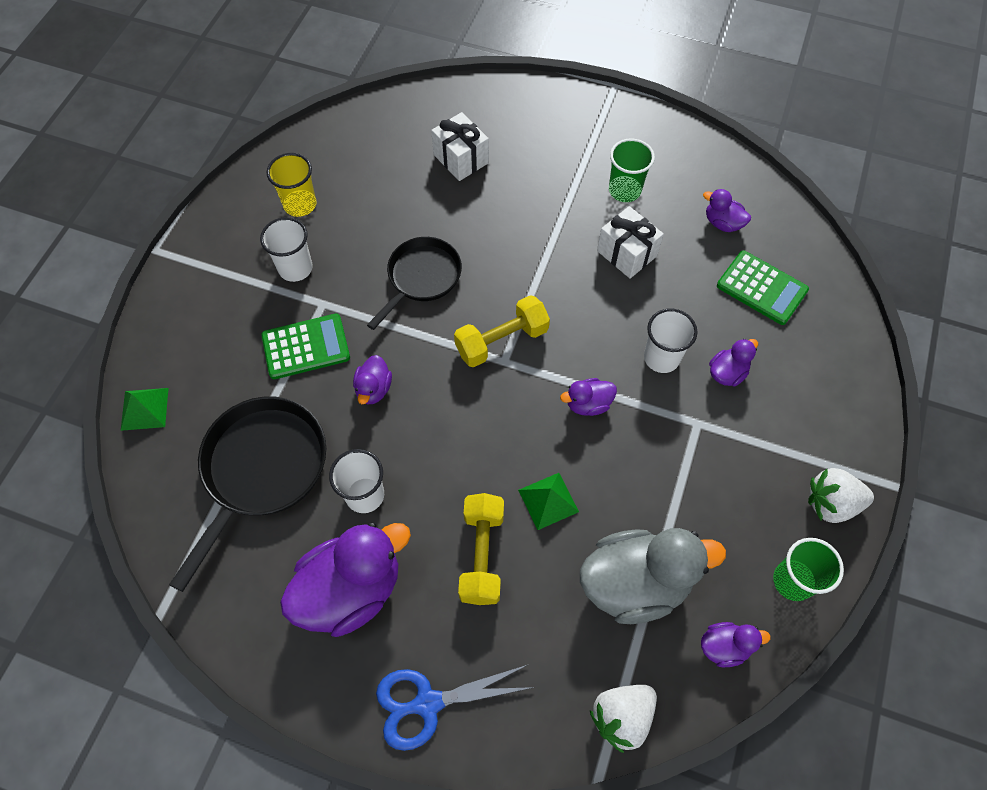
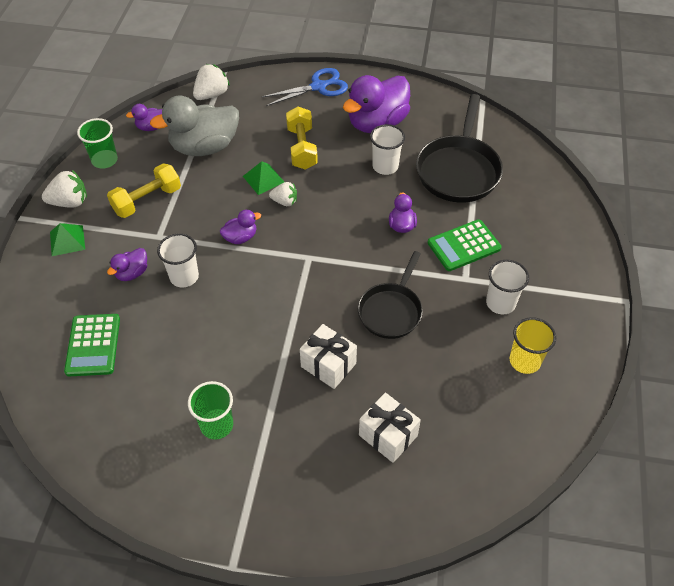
camera: 170 degrees right, 10 degrees down
green pyramid [121,388,169,431] -> green pyramid moved to [50,223,85,256]
yellow dumbbell [454,295,550,367] -> yellow dumbbell moved to [107,163,181,218]
white gift [597,206,664,279] -> white gift moved to [300,324,357,389]
purple duck [703,189,751,232] -> none
green calculator [717,250,809,325] -> green calculator turned 120 degrees counterclockwise [64,314,120,376]
none -> white strawberry [269,182,297,206]

